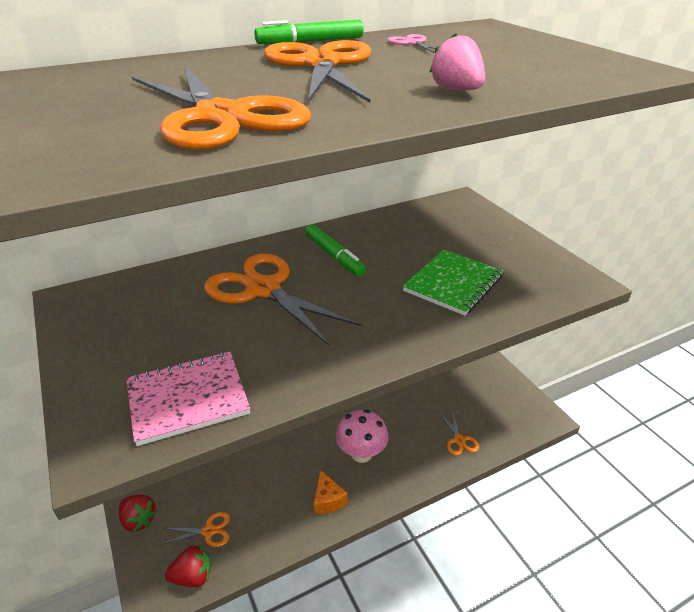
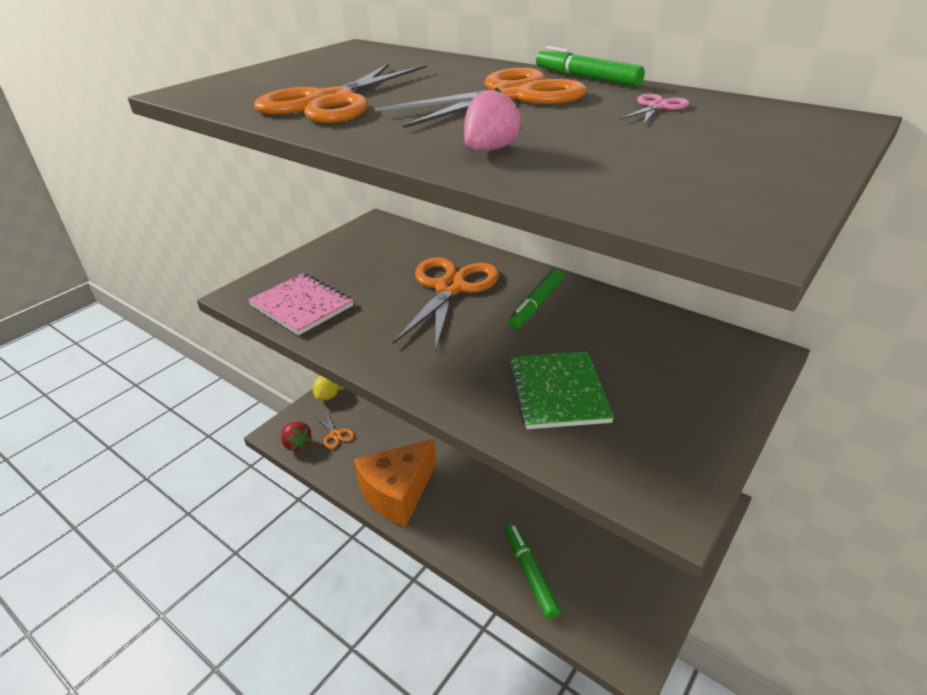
camera: 65 degrees right, 0 degrees up
red strawberry [119,495,157,532] -> yellow lemon [313,375,340,400]
orange cheese [314,470,347,514] -> orange cheese [354,439,436,527], size x2.23
pink mushroom [336,409,389,463] -> none
green notebook [403,250,503,316] -> green notebook turned 75 degrees clockwise [509,351,614,429]
orange scissors [439,410,479,456] -> green marker [505,523,560,619]

